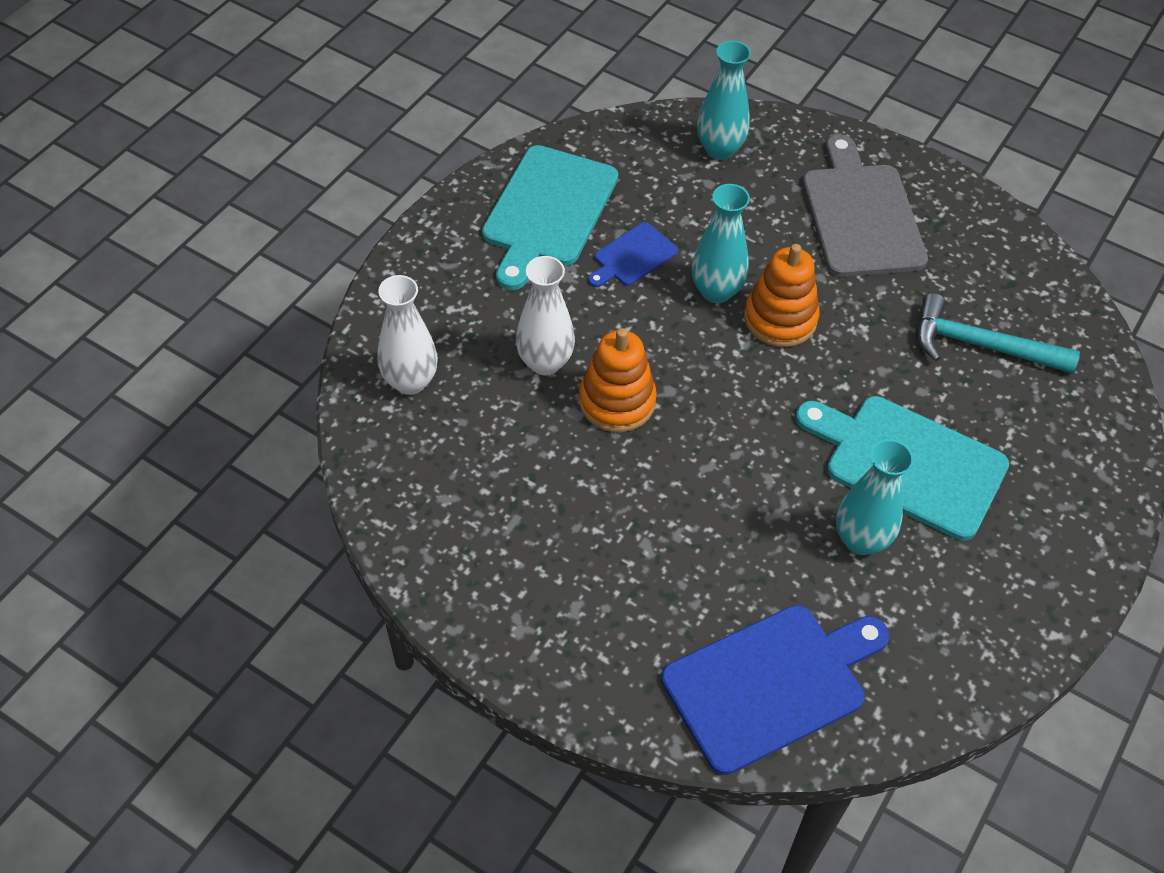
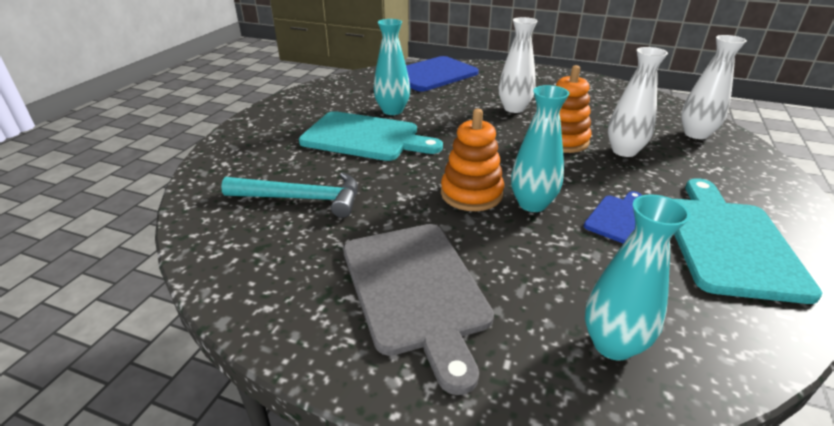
camera: 170 degrees right, 20 degrees down
none -> white vase [499,17,538,113]

